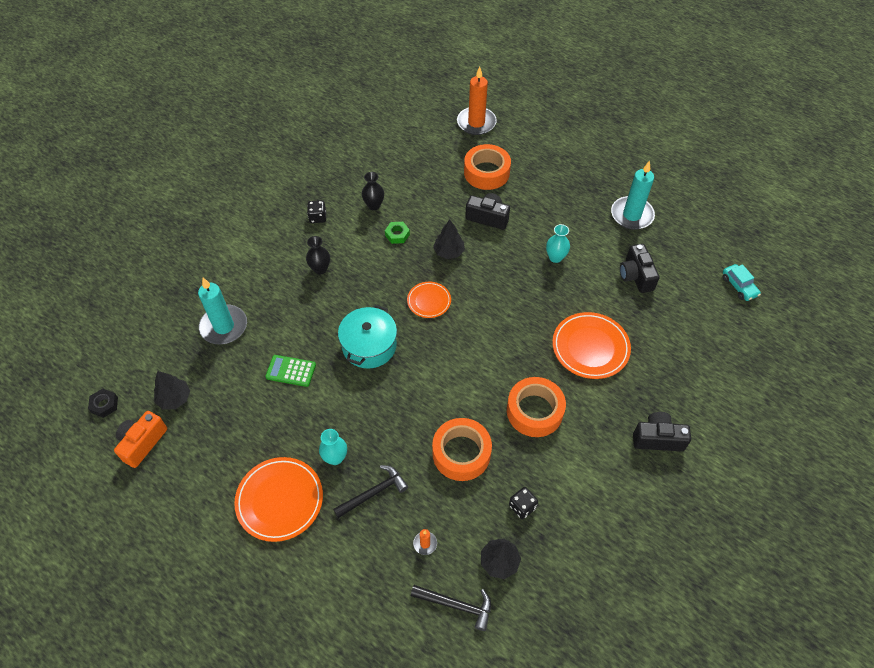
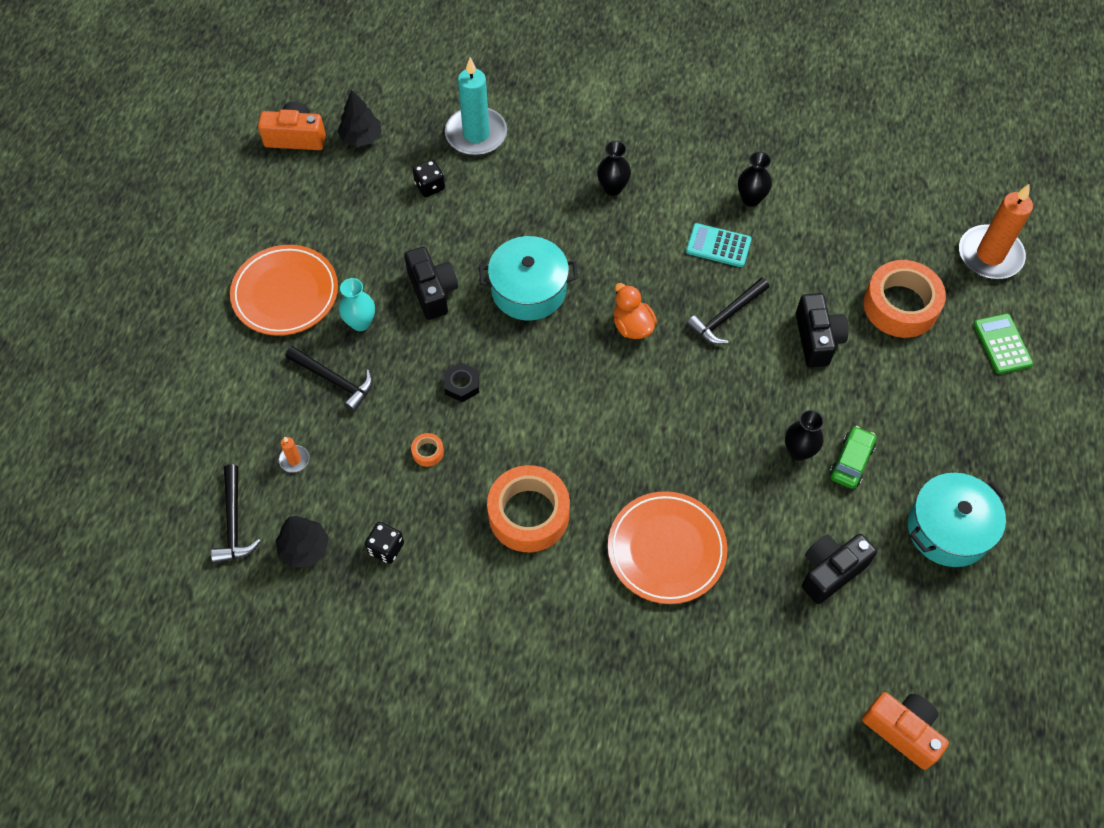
camera: 65 degrees right, 5 degrees up
black nut [88,389,118,418] -> black nut moved to [444,362,479,402]
green calculator [265,355,316,387] -> green calculator moved to [973,314,1033,374]
black dice [307,200,326,223] -> black dice moved to [413,160,445,197]
green nut [385,222,410,244] -> turquoise calculator [686,223,752,267]
orange plate [407,282,451,318] -> orange duck [614,283,657,339]
orange tape [432,418,492,481] -> orange tape [411,433,444,467], size x0.40
black tree [433,220,465,259] -> black hammer [687,278,769,344]
turquoise vase [546,224,570,263] -> black vase [785,410,824,461]
turquoise candle [611,161,655,230] -> turquoise pot [908,473,1006,567]
black camera [633,412,691,451] -> black camera moved to [404,247,458,320]
turquoise car [723,264,761,301] -> orange camera [862,692,949,770]
none -> green car [830,426,876,489]

